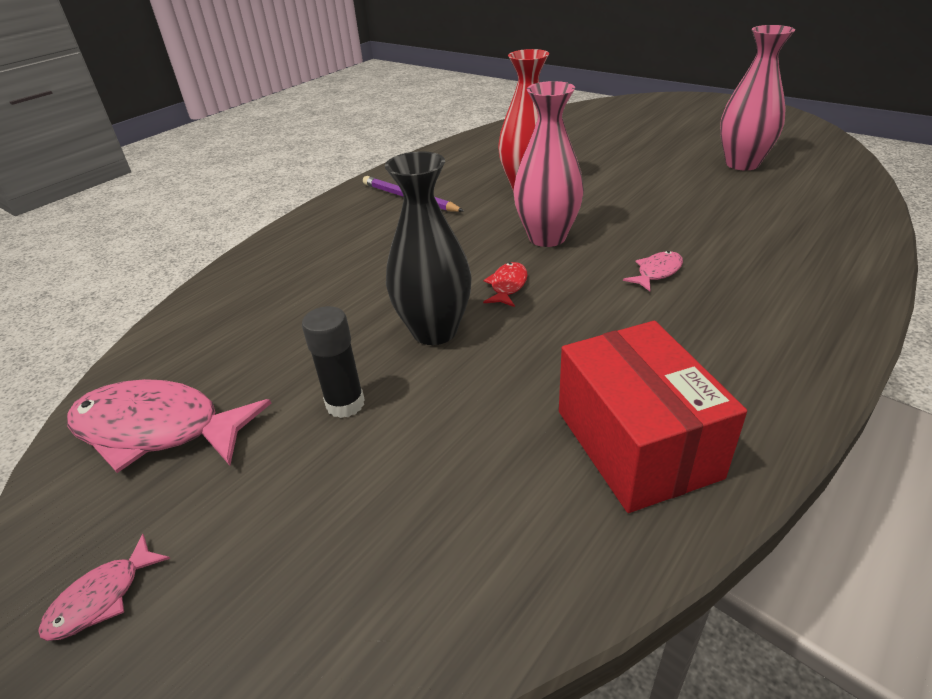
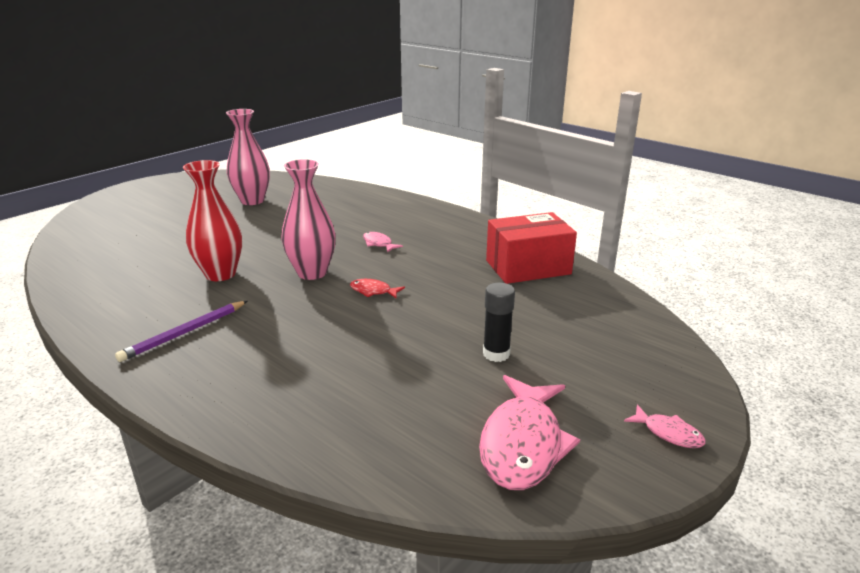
camera: 90 degrees left, 10 degrees down
black vase [385,151,472,345] -> none

